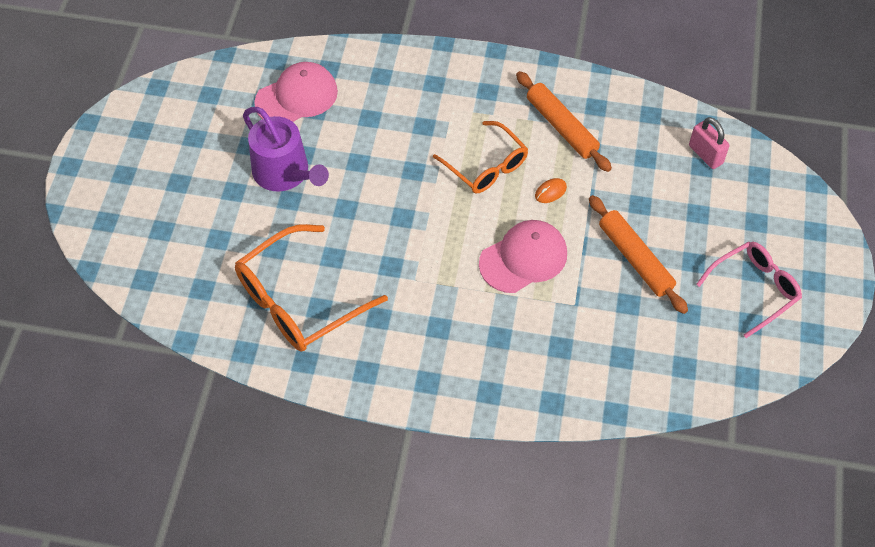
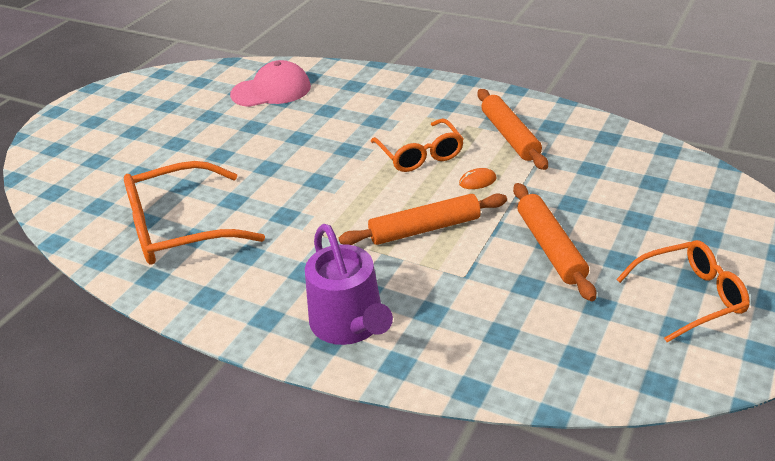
camera: 20 degrees right, 20 degrees down
purple watering can [243,107,329,192] -> purple watering can moved to [305,224,393,345]
pink cap [479,220,567,293] -> orange rolling pin [339,194,507,245]
pink padlock [689,117,729,169] -> none
pink glasses [696,242,802,338] -> orange glasses [616,240,750,342]

